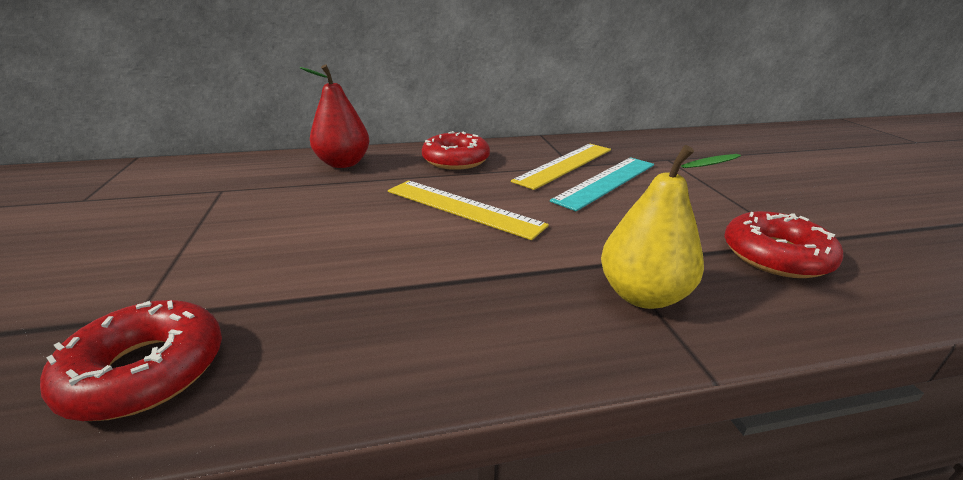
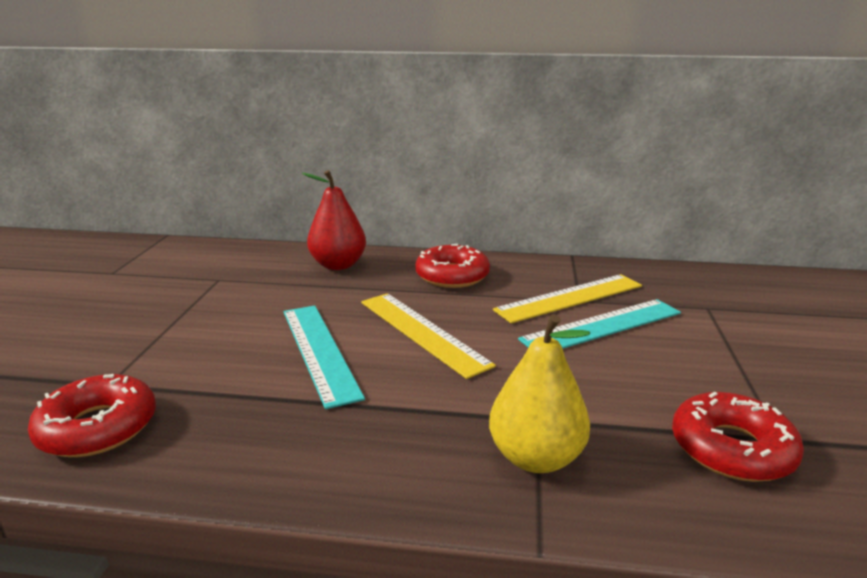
camera: 20 degrees right, 5 degrees down
none -> turquoise ruler [284,305,365,409]

